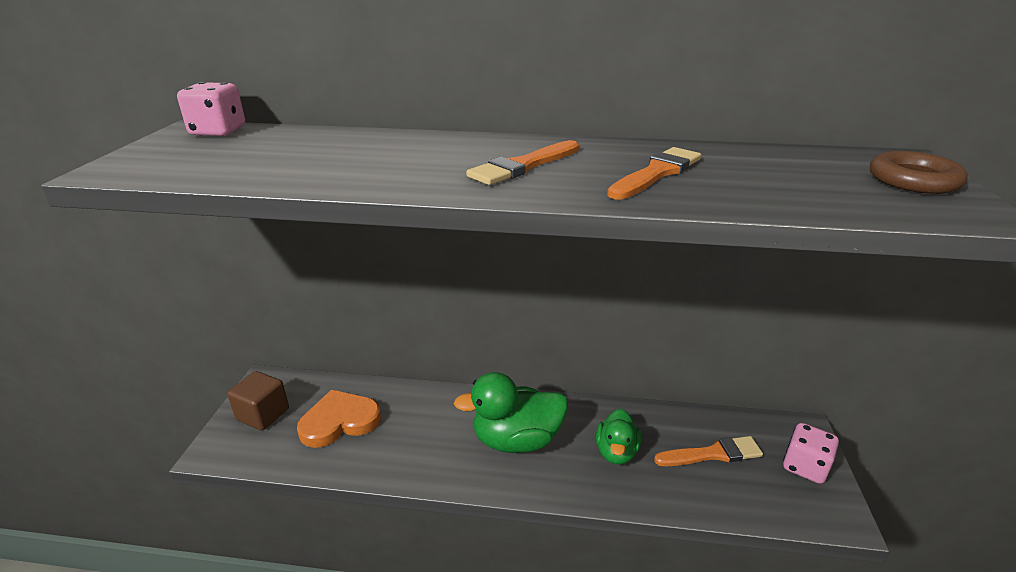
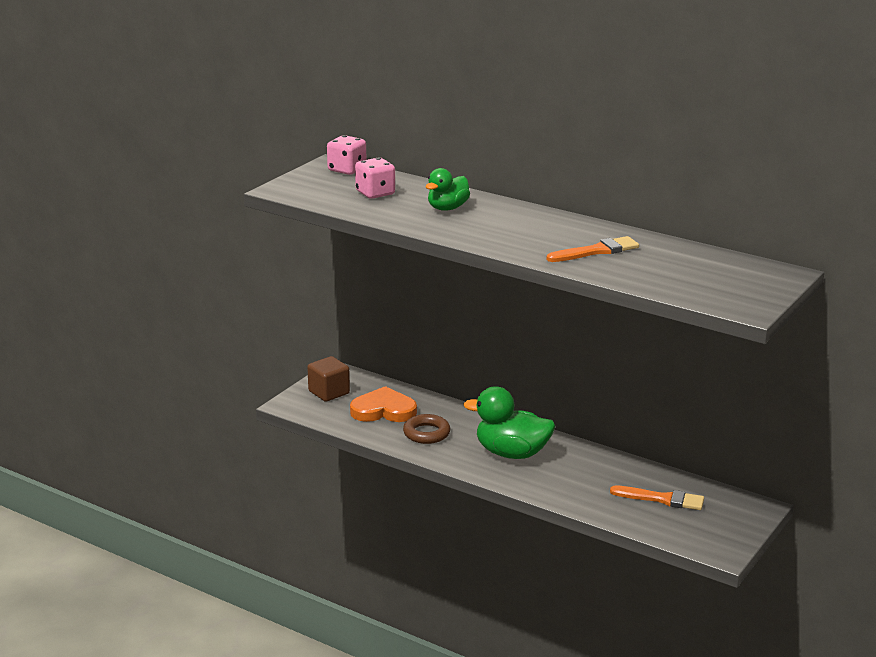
camera: 25 degrees right, 5 degrees down
orange brush [466,140,579,185] -> none
green duck [596,409,641,464] -> green duck moved to [426,168,470,211]
pink dice [783,423,839,484] -> pink dice moved to [355,158,395,199]
brown ring [870,151,968,194] -> brown ring moved to [403,414,450,444]

